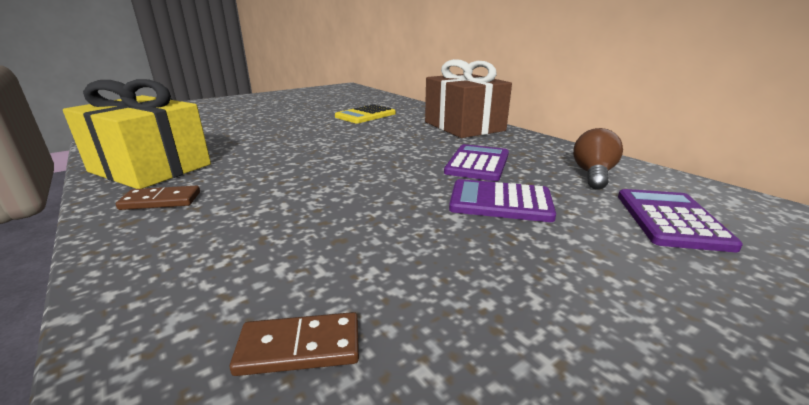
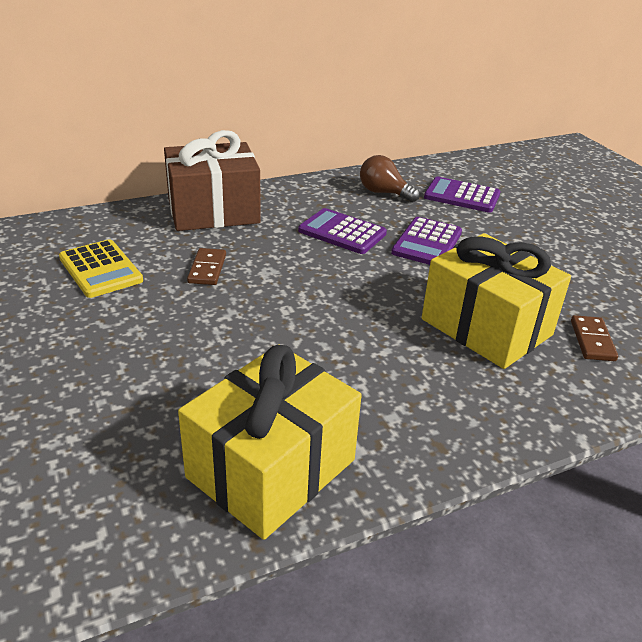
camera: 80 degrees left, 10 degrees up
brown domino [116,186,200,210] -> brown domino moved to [187,248,226,285]
none -> yellow gift [422,233,571,369]

